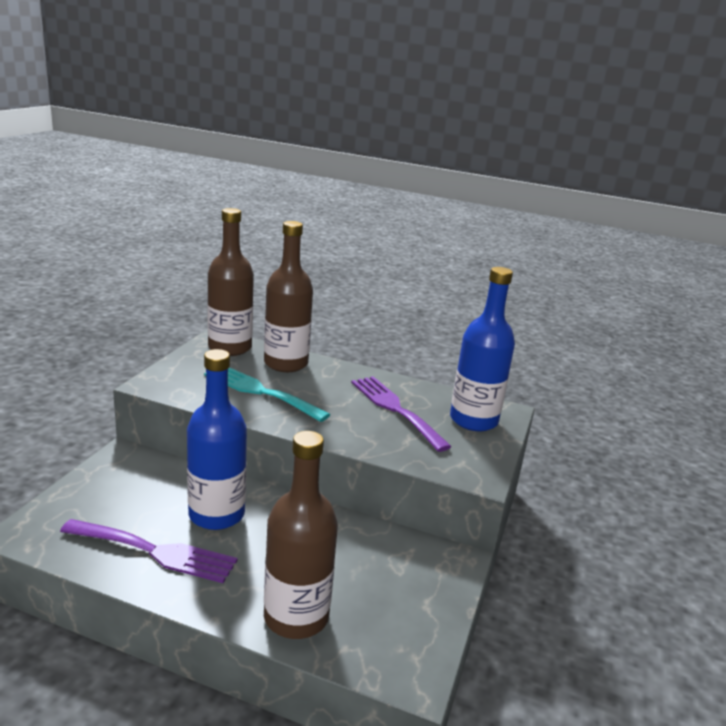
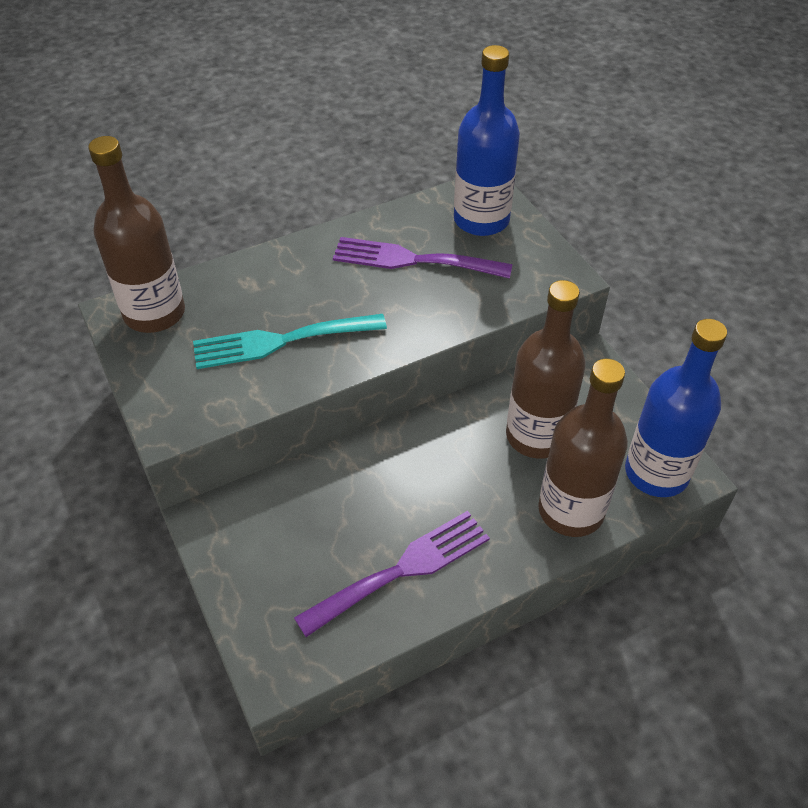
camera: 45 degrees left, 25 degrees up
blue bottle [187,349,247,530] -> blue bottle moved to [625,319,727,497]
brown bottle [264,221,313,372] -> brown bottle moved to [506,280,586,459]

